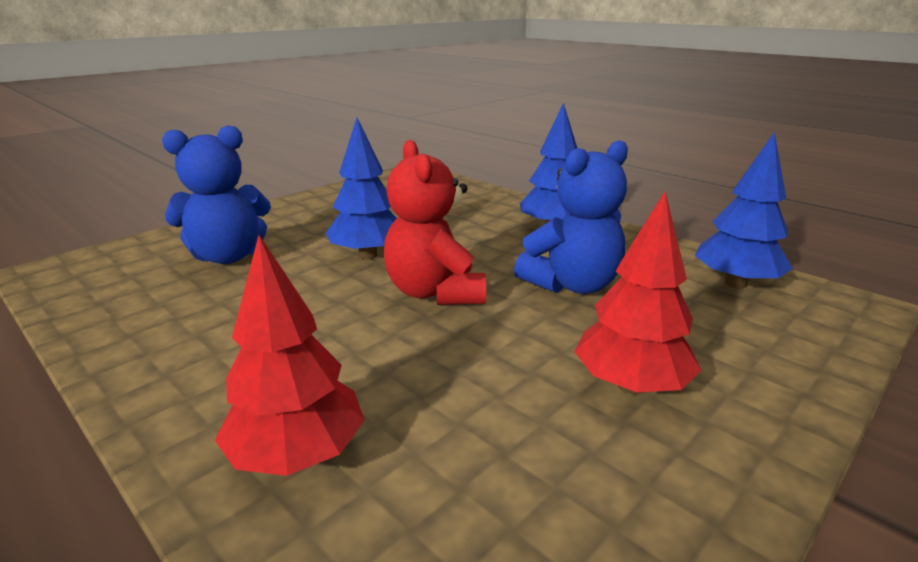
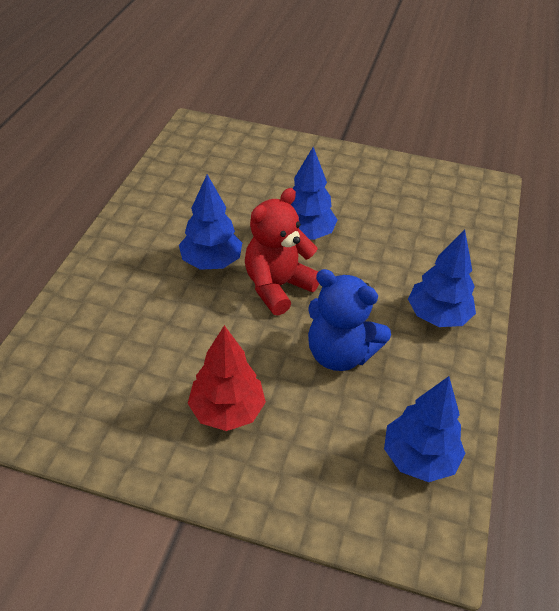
camera: 60 degrees right, 20 degrees up
blue teddy bear [162,125,271,264] -> none
red tree [215,235,364,476] -> none
none -> blue tree [179,174,242,270]

